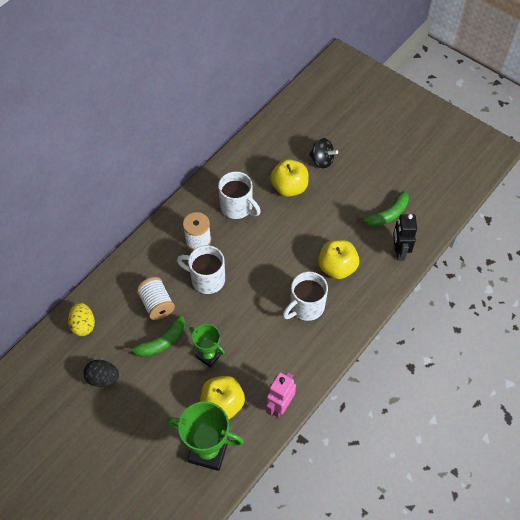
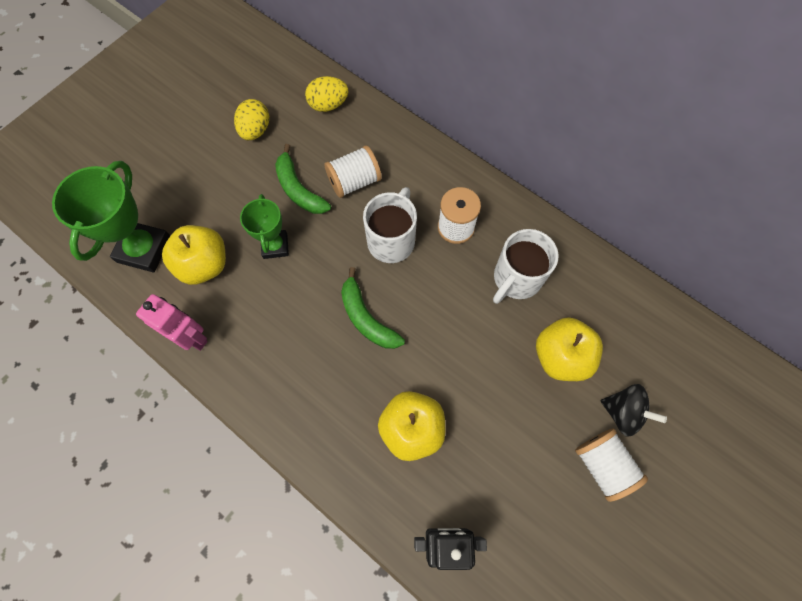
camera: 90 degrees right, 10 degrees up
black egg [83,360,119,387] -> yellow egg [234,99,269,140]
green trophy [189,324,225,367] -> green trophy turned 45 degrees counterclockwise [240,194,289,259]
white mug [283,272,328,321] -> none
black spinning top [309,138,338,168] -> black spinning top turned 90 degrees counterclockwise [601,384,667,437]
green banana [357,190,409,226] -> green banana moved to [341,267,405,349]
none -> white spool [575,429,648,502]

